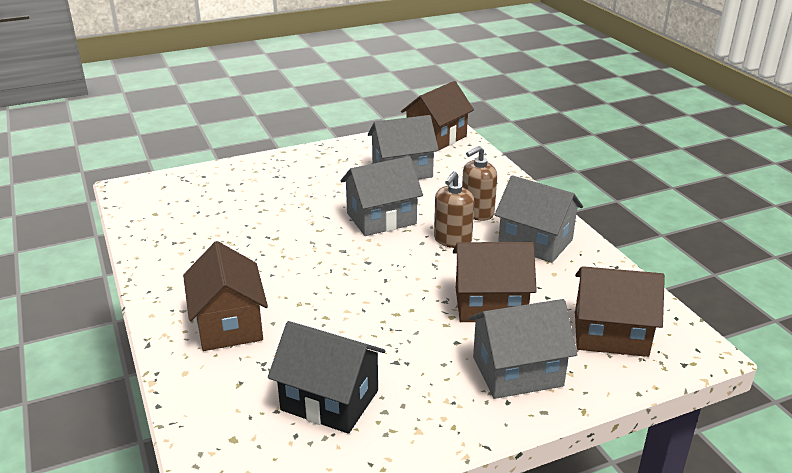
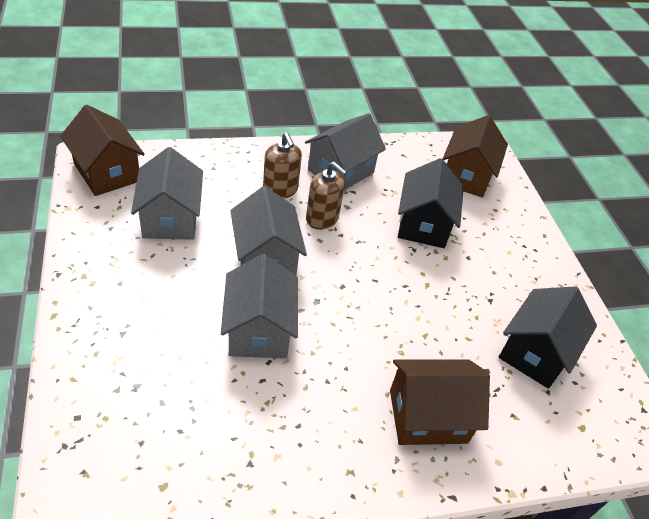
camera: 85 degrees left, 15 degrees up
brown house [453,242,537,322] -> black house [398,158,464,248]
grey house [469,299,578,399] -> grey house moved to [221,254,298,358]

